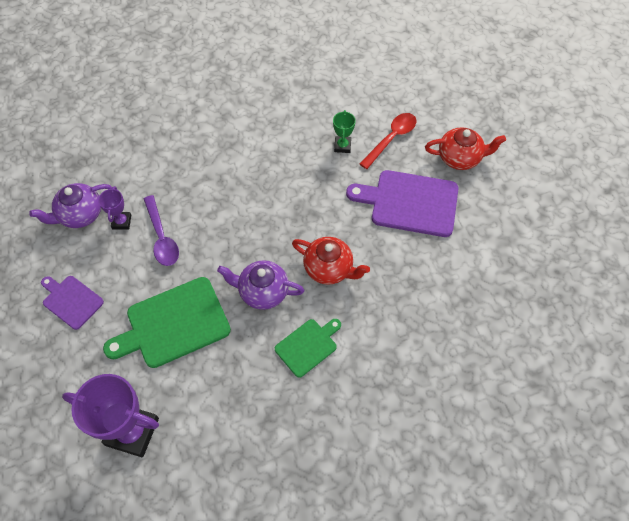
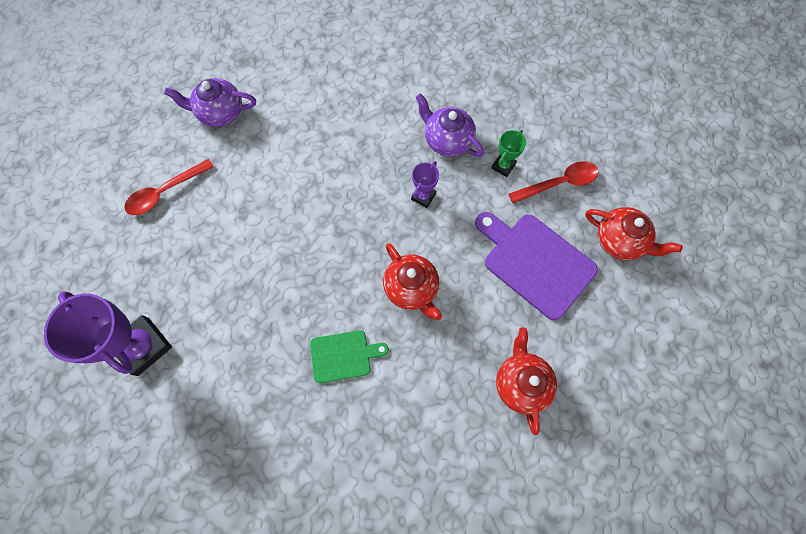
camera: 30 degrees right, 10 degrees up
purple cutting board [41,276,104,330] -> red spoon [125,159,214,215]
purple trophy [98,186,131,229] -> purple trophy moved to [411,161,439,208]
green cutting board [103,277,231,368] -> none
purple spoon [144,195,179,266] -> none
purple teapot [217,260,304,310] -> purple teapot moved to [415,93,484,157]
none -> red teapot [496,327,557,435]

